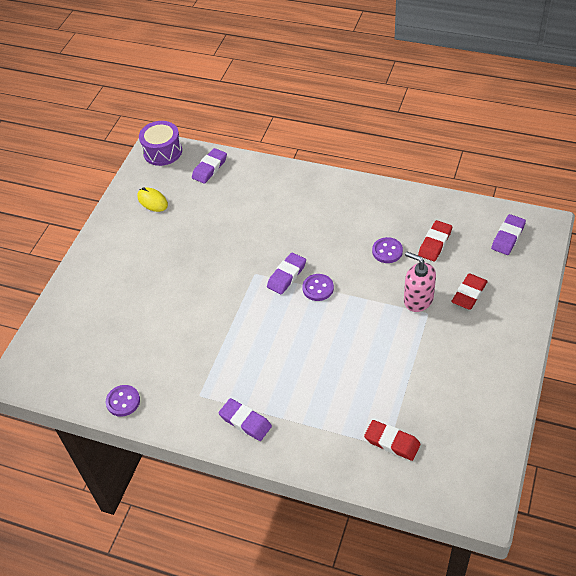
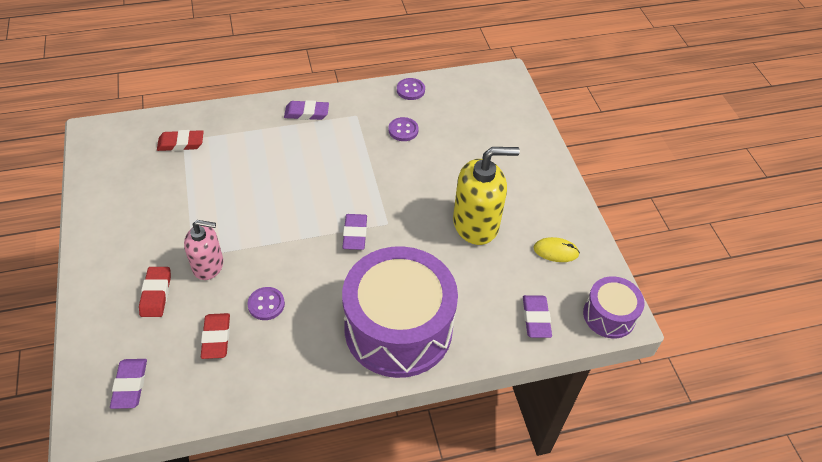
camera: 140 degrees right, 0 degrees up
purple button [302,274,334,301] -> purple button moved to [388,117,419,141]
none -> purple drum [342,246,458,378]
none -> yellow soap dispenser [453,147,520,245]

